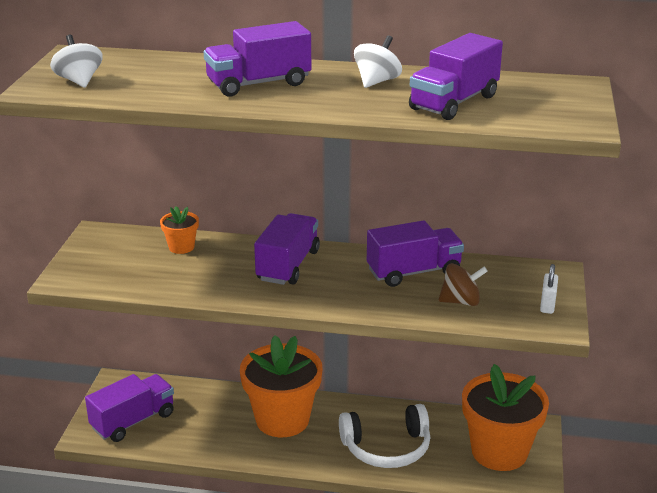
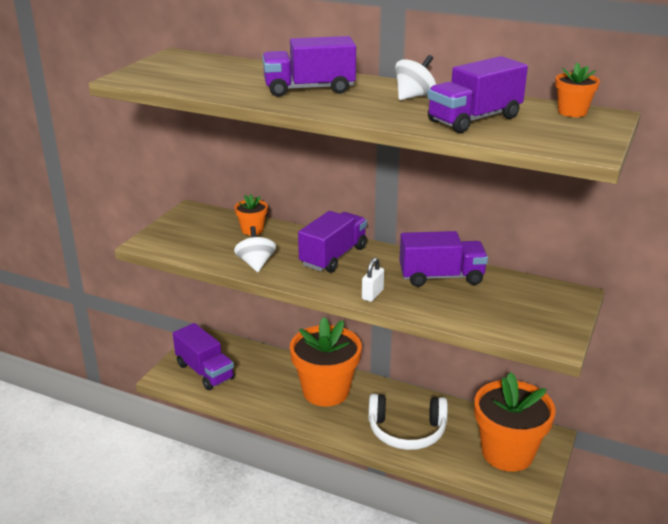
camera: 15 degrees right, 0 degrees up
white spinning top [50,35,103,88] -> white spinning top moved to [234,226,276,272]
purple truck [85,374,174,442] -> purple truck turned 75 degrees clockwise [173,323,235,390]
brown spinning top [438,263,488,306] -> none
white padlock [540,264,558,314] -> white padlock moved to [362,258,384,302]
none -> orange flower pot [555,62,600,117]

